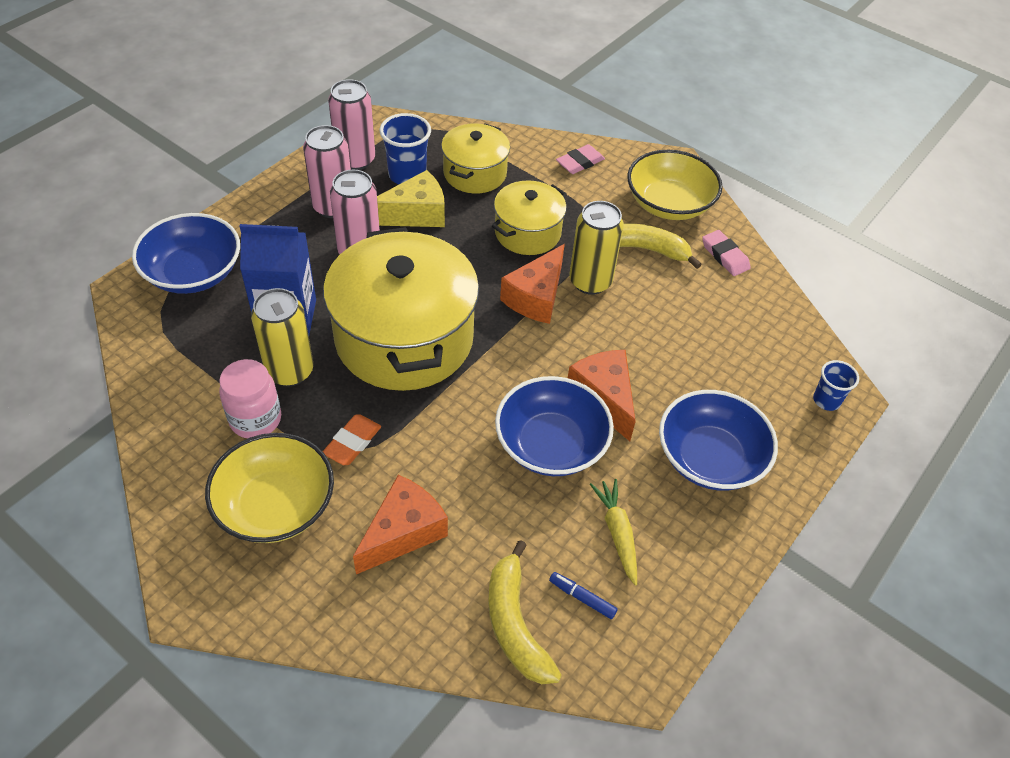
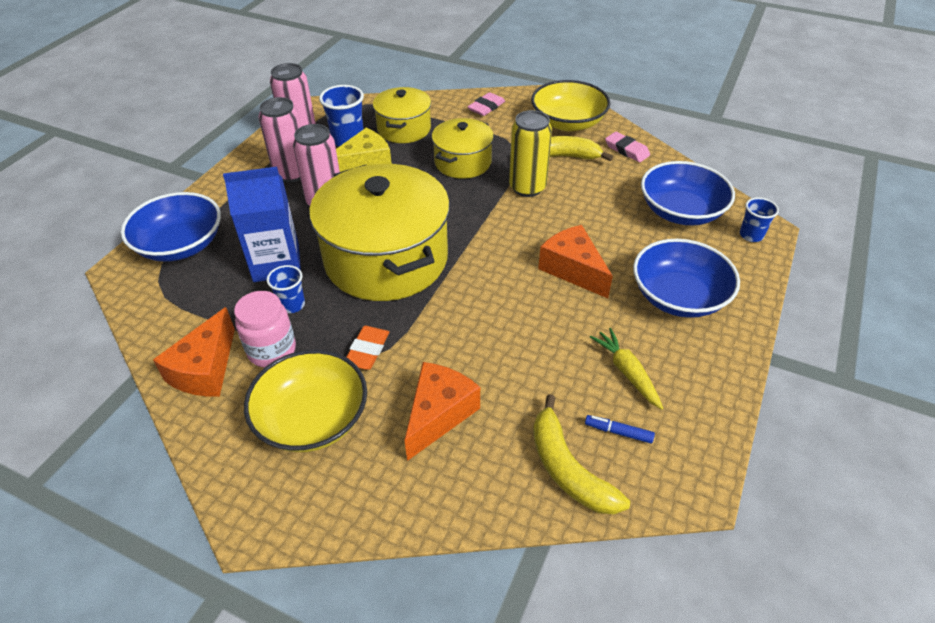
camera: 10 degrees left, 5 degrees down
yellow can [251,288,313,386] -> blue cup [267,265,305,313]
blue bowl [495,376,614,476] -> blue bowl moved to [641,161,735,225]
orange cheese [500,244,565,324] -> orange cheese moved to [153,307,235,397]

